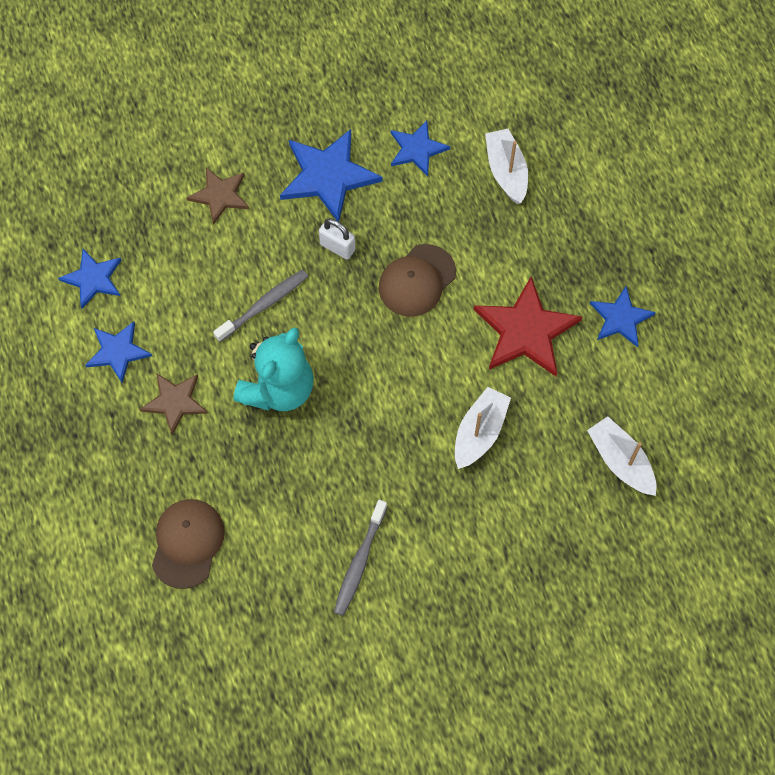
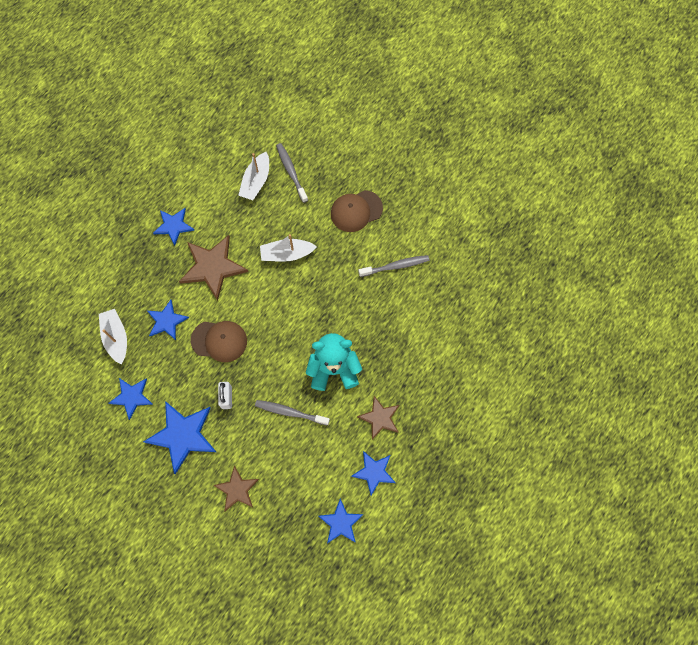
camera: 125 degrees left, 5 degrees up
brown cap [152,499,225,589] -> brown cap moved to [331,190,383,232]
red star [474,277,582,376] -> brown star [179,235,248,301]
white boat [485,129,528,204] -> white boat turned 120 degrees clockwise [99,309,127,364]
none -> blue star [147,300,189,340]
none -> grey toothbrush [276,143,308,203]

